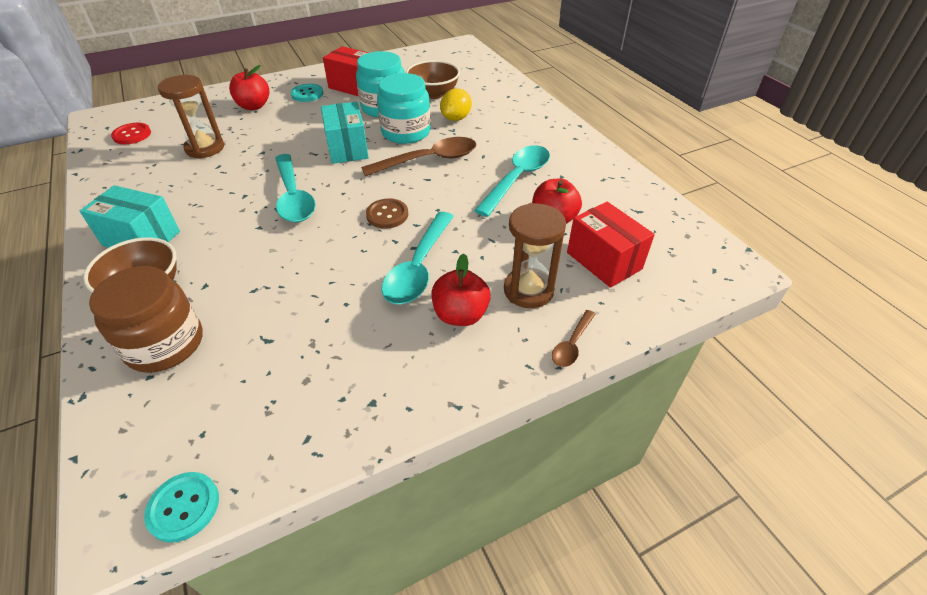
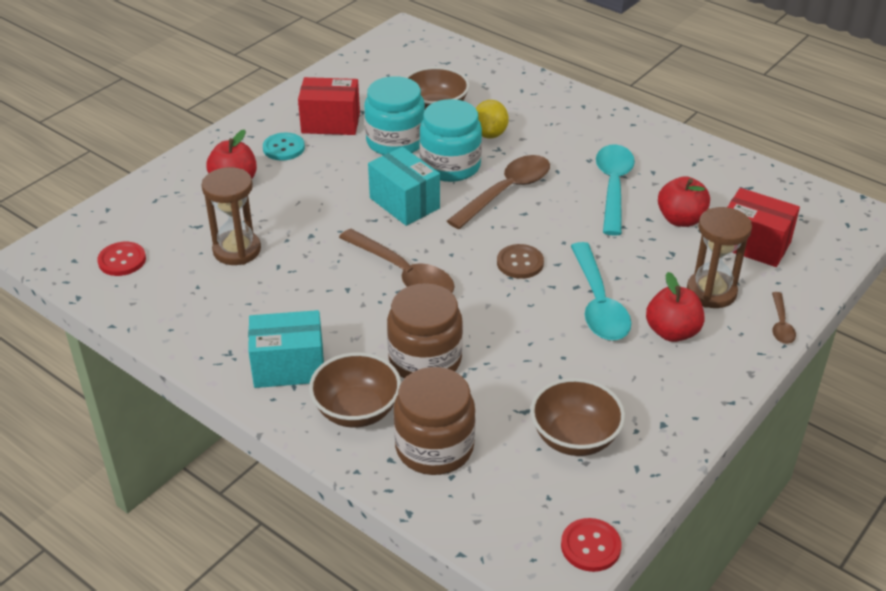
camera: 25 degrees left, 5 degrees down
turquoise button [144,472,219,543] -> red button [561,518,622,572]
turquoise spoon [275,154,316,222] -> brown spoon [339,229,455,293]
none -> brown jar [387,283,463,379]
none -> brown bowl [530,378,625,456]

